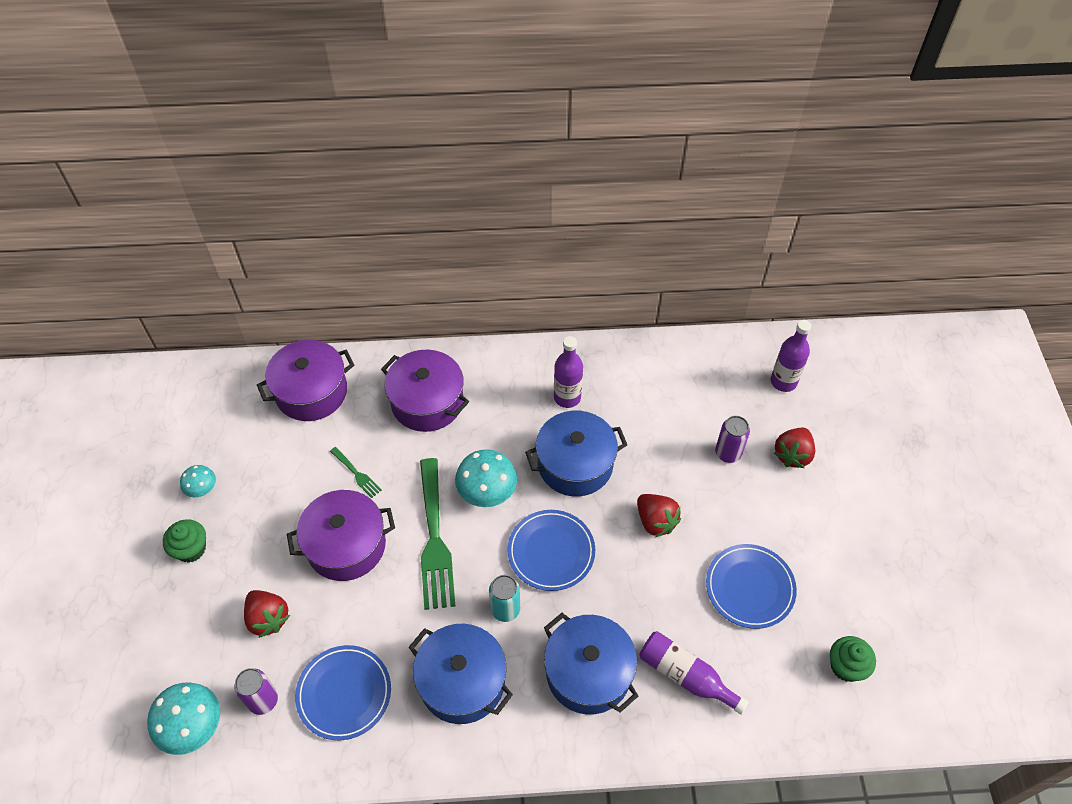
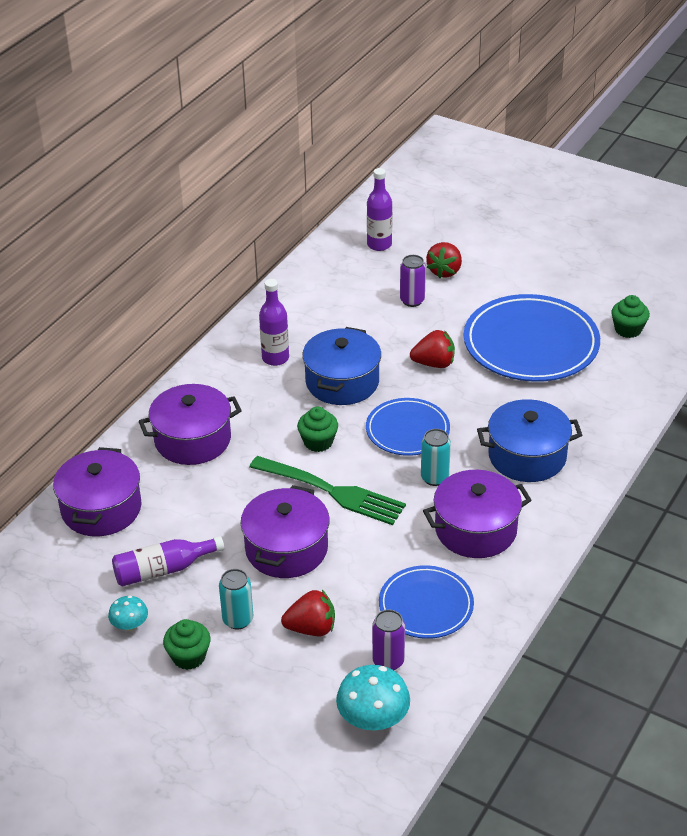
camera: 55 degrees left, 15 degrees down
green fork [330,447,382,498] -> none
blue pot [409,624,513,724] -> purple pot [423,470,532,558]
turquoise mushroom [455,449,517,507] -> green cupcake [297,406,338,452]
purple bottle [639,631,749,715] -> purple bottle moved to [112,536,224,587]
blue plate [706,544,797,629] -> blue plate [464,294,600,382], size x1.71
red strawberry [774,428,815,468] -> red strawberry turned 45 degrees clockwise [426,242,462,278]
none -> turquoise can [219,569,253,630]

